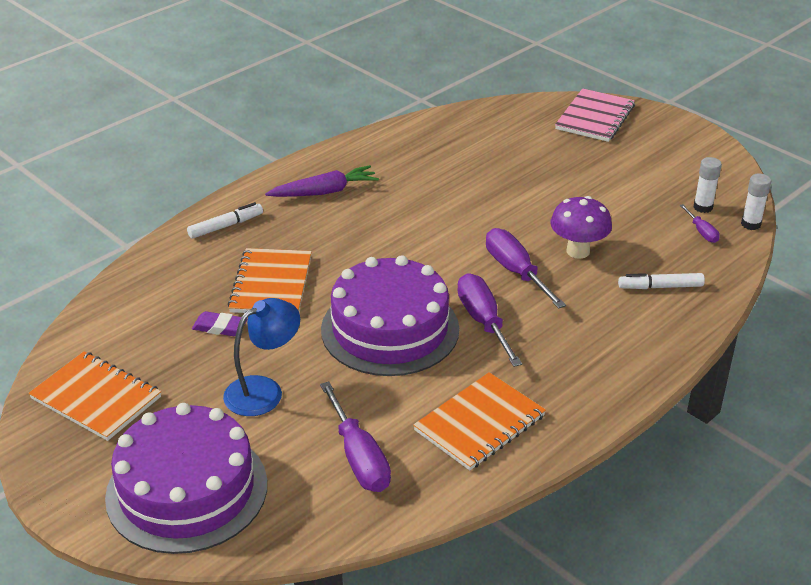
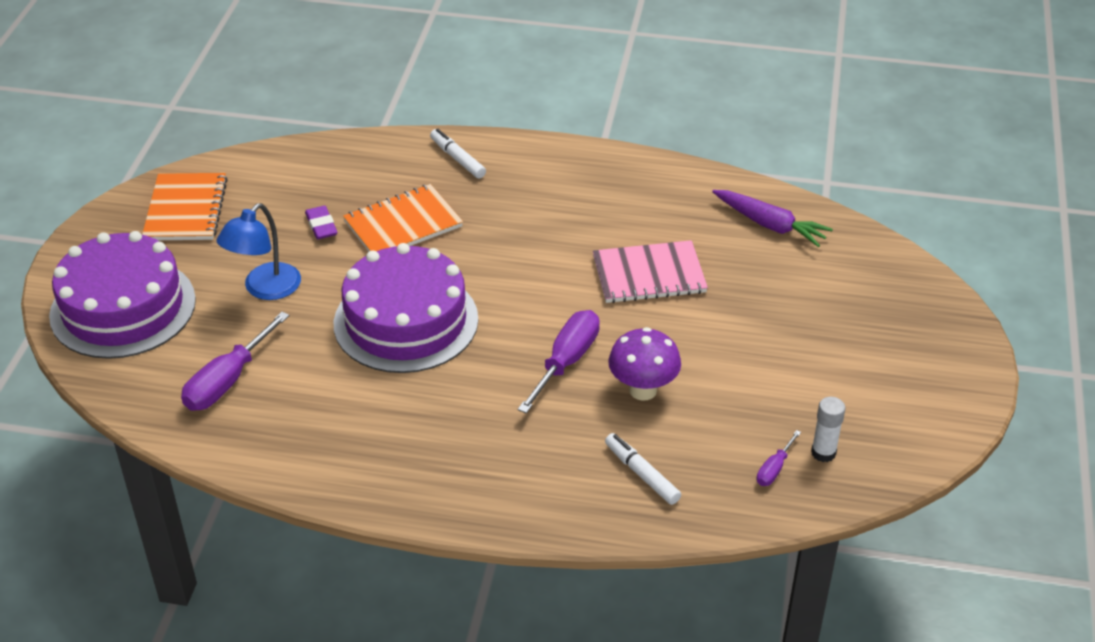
camera: 55 degrees right, 5 degrees up
white marker [187,202,263,239] -> white marker turned 150 degrees counterclockwise [430,129,486,179]
blue lamp [223,298,300,416] -> blue lamp turned 105 degrees clockwise [216,203,301,300]
purple carrot [265,165,379,197] -> purple carrot moved to [712,190,833,247]
orange notebook [413,372,546,470] -> none
purple screwdriver [457,273,522,367] -> none
pink notebook [555,88,635,142] -> pink notebook moved to [593,240,708,303]
white glue stick [741,173,771,230] -> none

